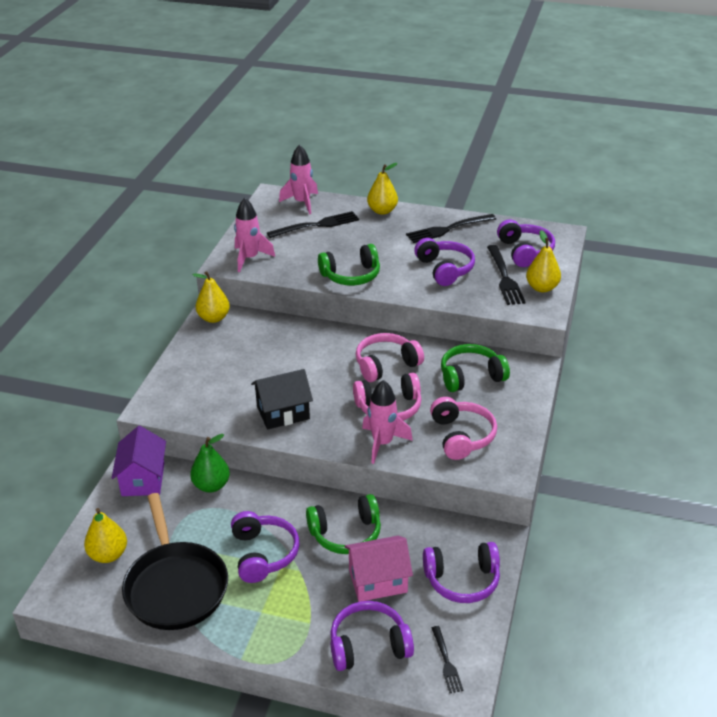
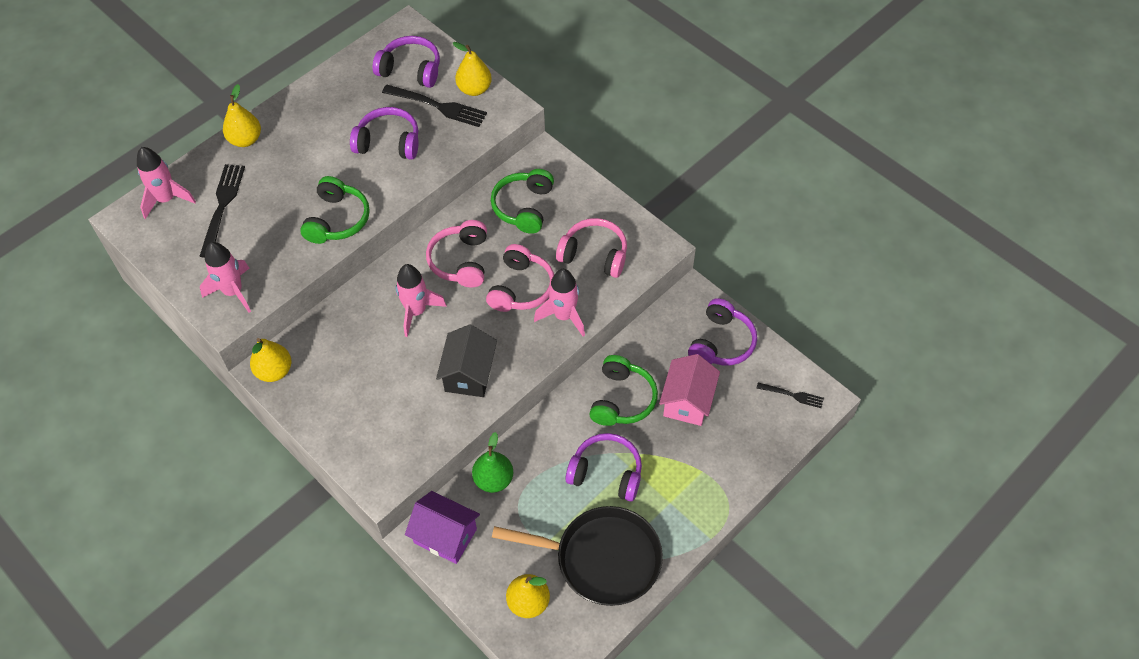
camera: 60 degrees left, 20 degrees up
purple headphones [330,601,414,671] -> none
black fork [406,214,496,243] -> none
none -> pink rocket [395,264,447,337]

